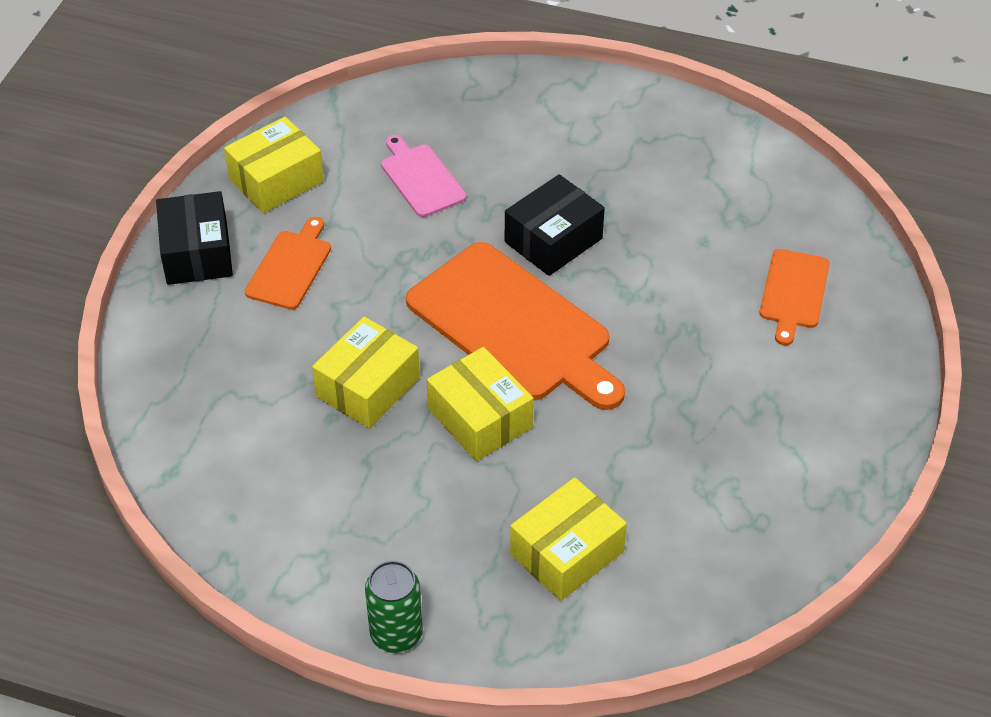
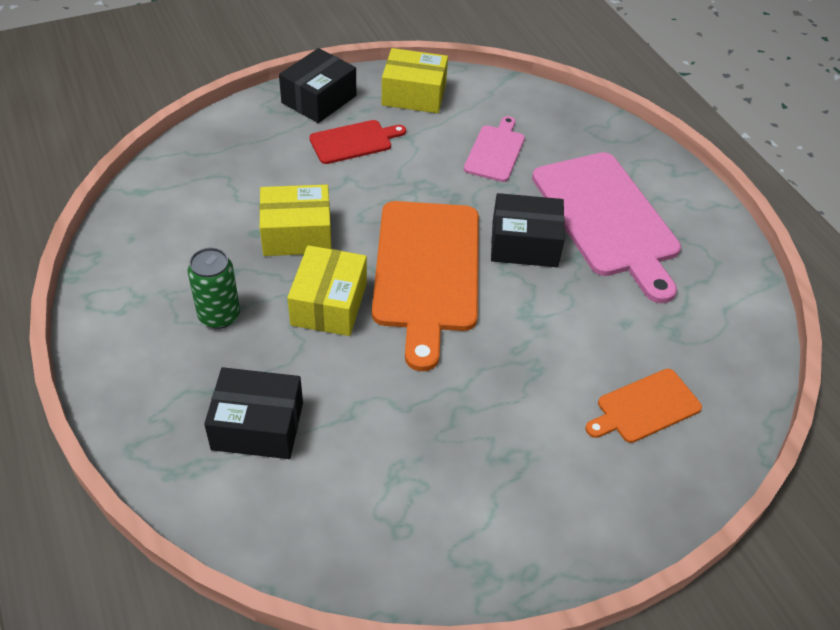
camera: 45 degrees right, 0 degrees up
orange cutting board [245,217,331,310] -> red cutting board [309,120,406,164]
green can [365,561,423,653] -> green can moved to [187,248,240,329]
yellow box [510,477,627,601] -> black box [204,367,303,459]
none -> pink cutting board [532,152,681,303]

